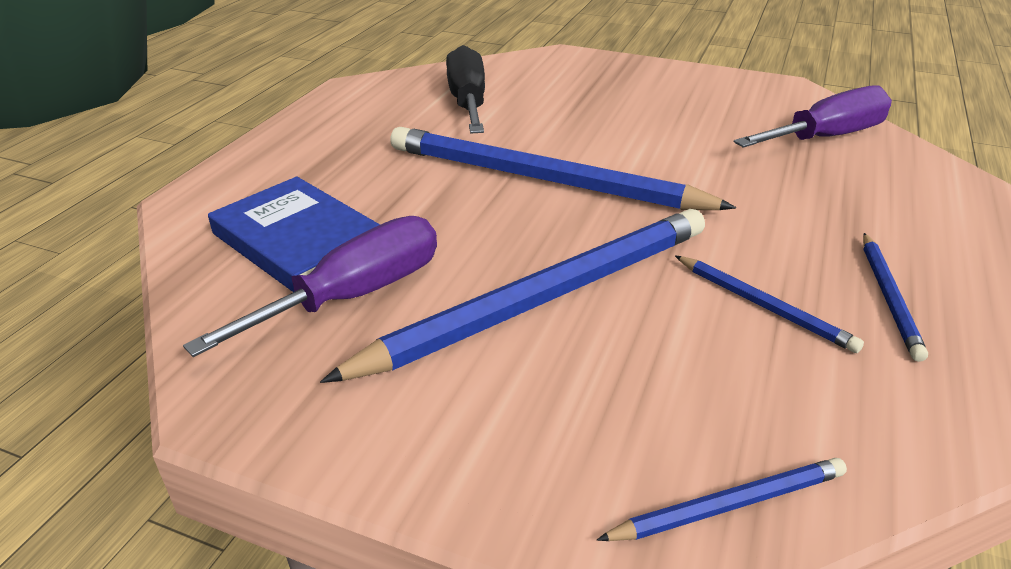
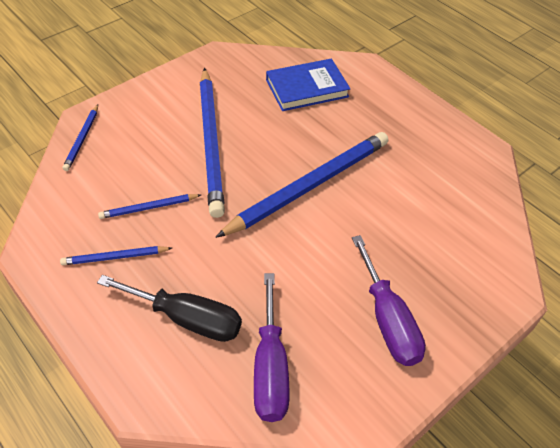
camera: 115 degrees right, 15 degrees up
purple screwdriver [183,216,437,357] -> purple screwdriver moved to [352,235,426,366]
black screwdriver [446,45,485,133] -> black screwdriver moved to [97,275,242,342]
blue pencil [863,233,928,362] -> blue pencil turned 45 degrees counterclockwise [60,246,172,265]

